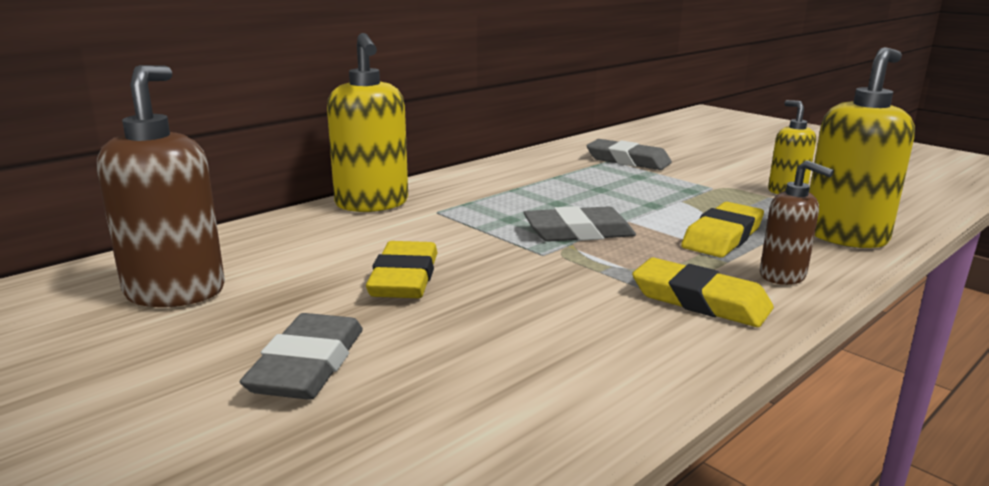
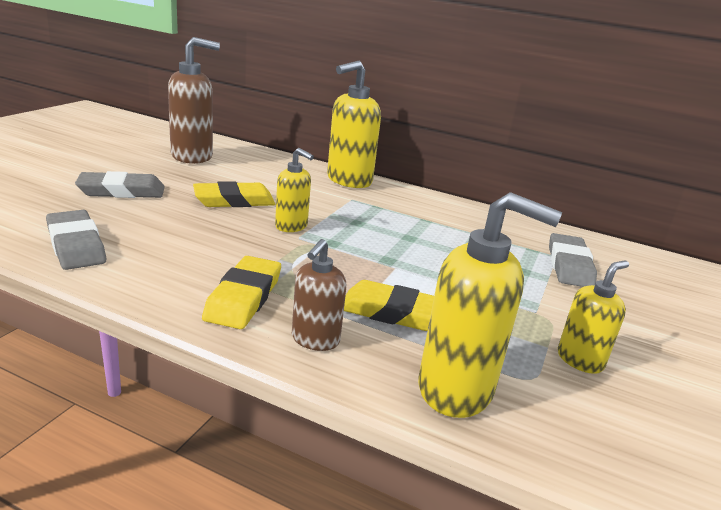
camera: 65 degrees right, 5 degrees up
grey eraser [523,206,636,242] -> grey eraser moved to [46,210,106,270]
none -> yellow soap dispenser [275,148,314,232]

